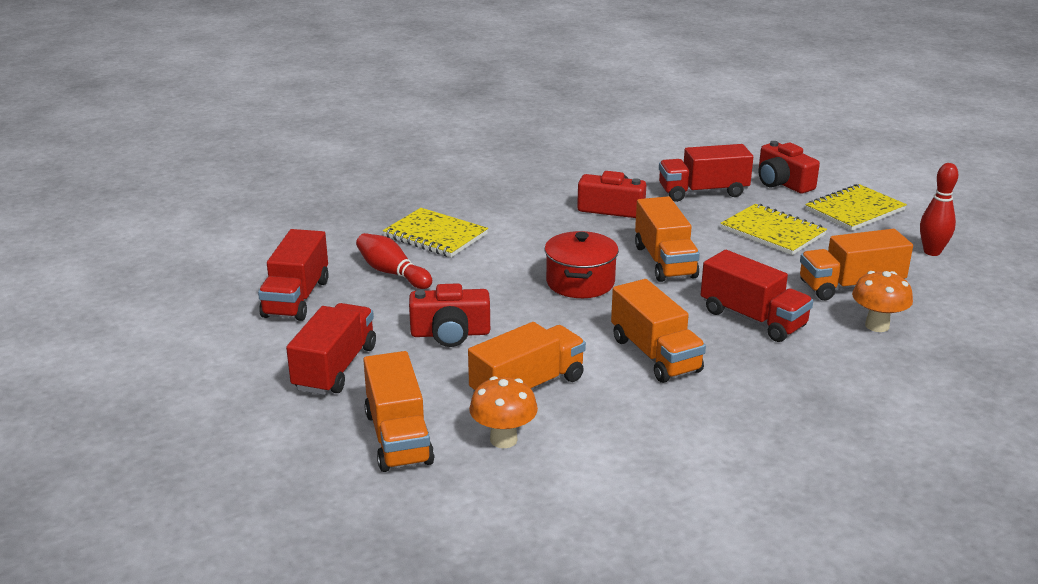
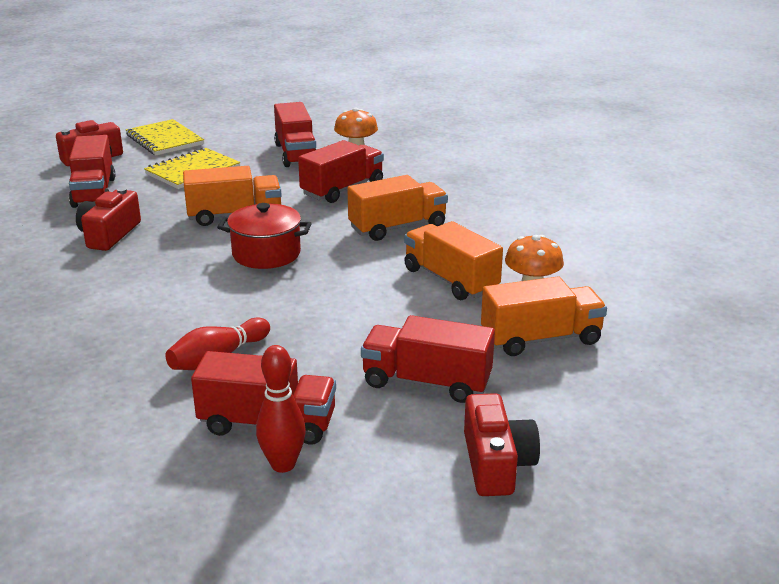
camera: 90 degrees left, 0 degrees up
yellow notebook [383,208,488,257] -> none
red camera [409,283,490,347] -> red camera moved to [464,393,540,496]
orange truck [800,229,913,300] -> red truck [274,102,317,167]
red bowling pin [920,163,958,256] -> red bowling pin moved to [256,345,306,473]

